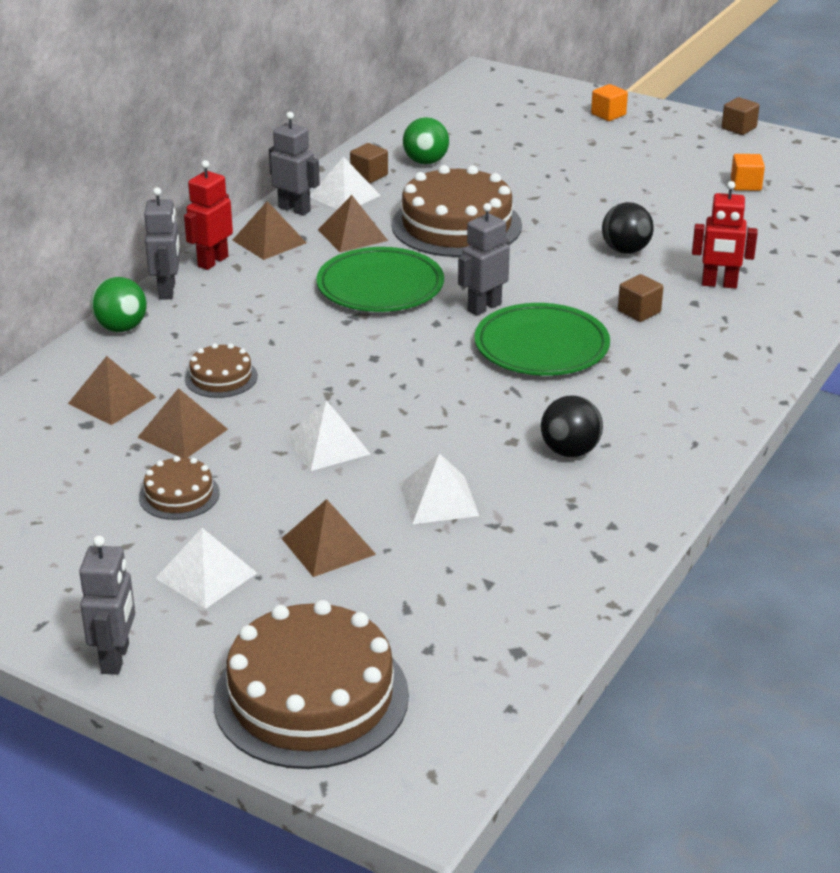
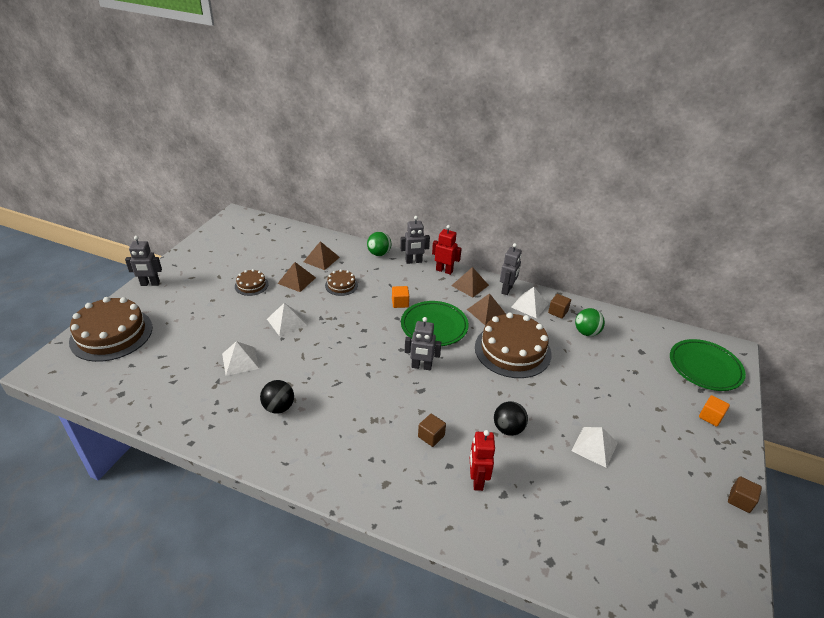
camera: 80 degrees right, 5 degrees up
white pyramid [156,528,257,609] -> white pyramid moved to [571,427,618,468]
brown pyramid [281,499,376,577] -> none
grey robot [458,203,510,316] -> grey robot turned 150 degrees clockwise [405,317,442,370]
green plate [475,303,610,376] -> green plate moved to [670,339,746,391]
orange cube [731,154,765,191] -> orange cube moved to [392,286,409,308]

